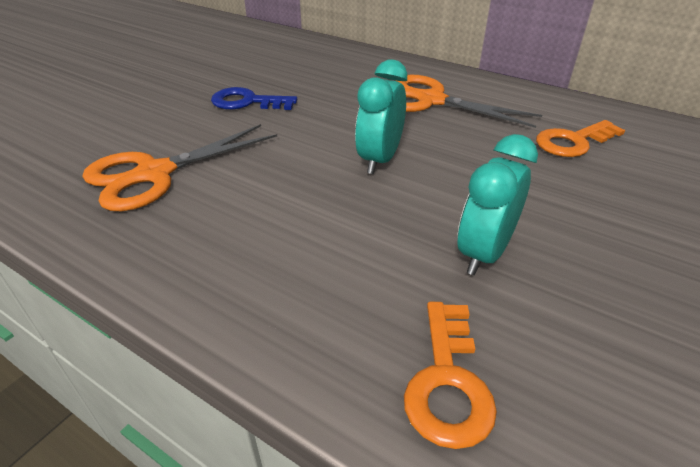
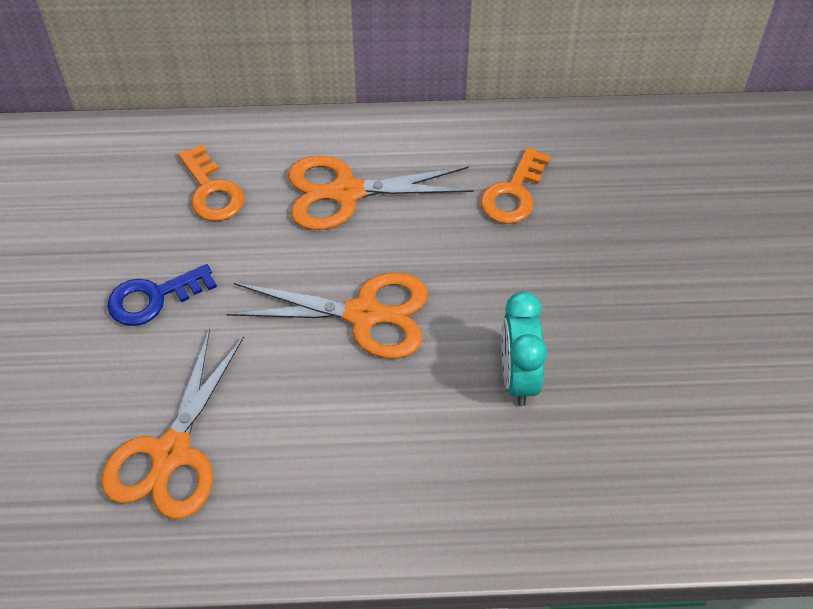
camera: 35 degrees left, 15 degrees up
turquoise clock [355,59,407,174] -> orange scissors [227,272,428,359]
orange key [404,302,497,449] -> orange key moved to [178,145,244,221]

